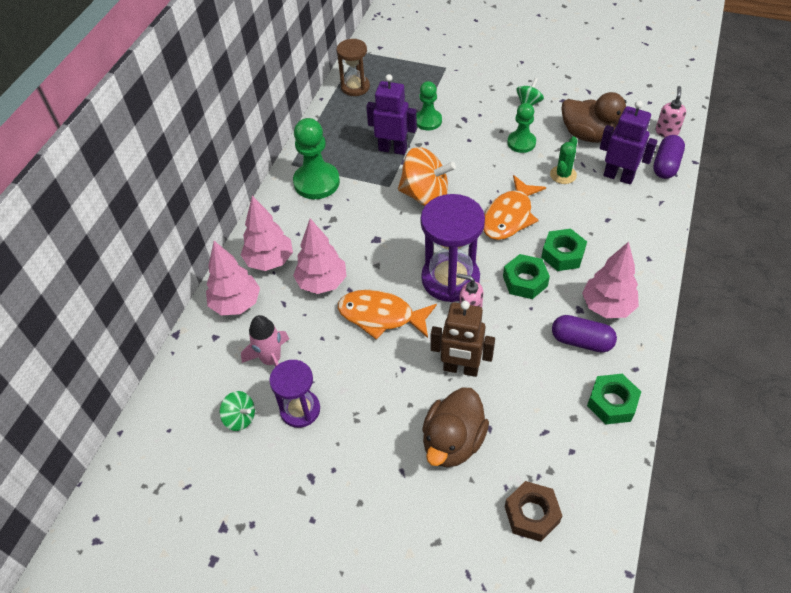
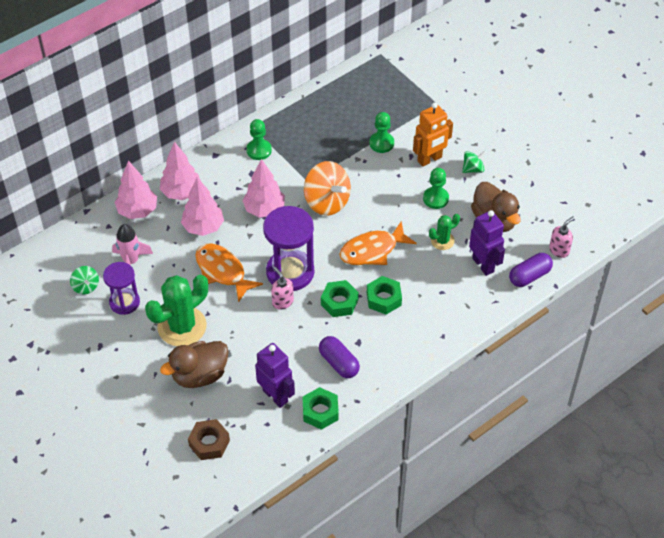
camera: 30 degrees right, 0 degrees up
green pawn [293,118,340,199] -> green pawn [246,119,272,160], size x0.63
brown hourglass [336,39,370,96] -> none
purple robot [366,74,417,155] -> purple robot moved to [255,343,295,408]
brown robot [431,301,495,377] -> none
pink tree [582,242,639,318] -> pink tree moved to [242,159,285,217]
none -> green cactus [145,275,208,346]
none -> orange robot [413,103,453,167]

